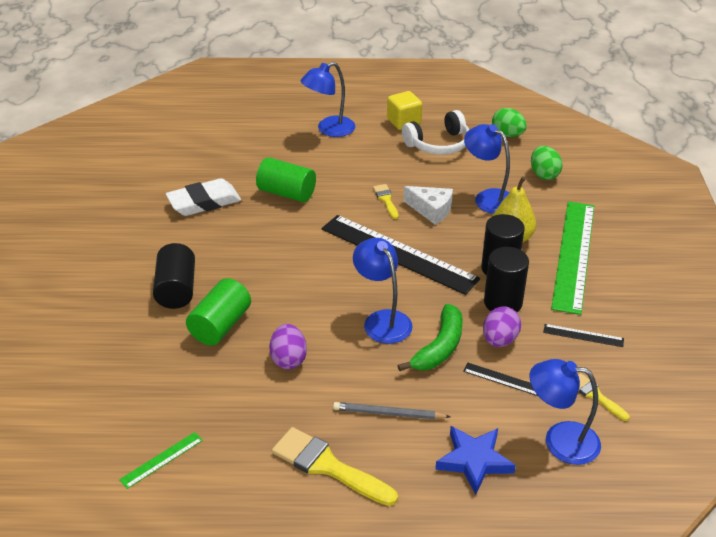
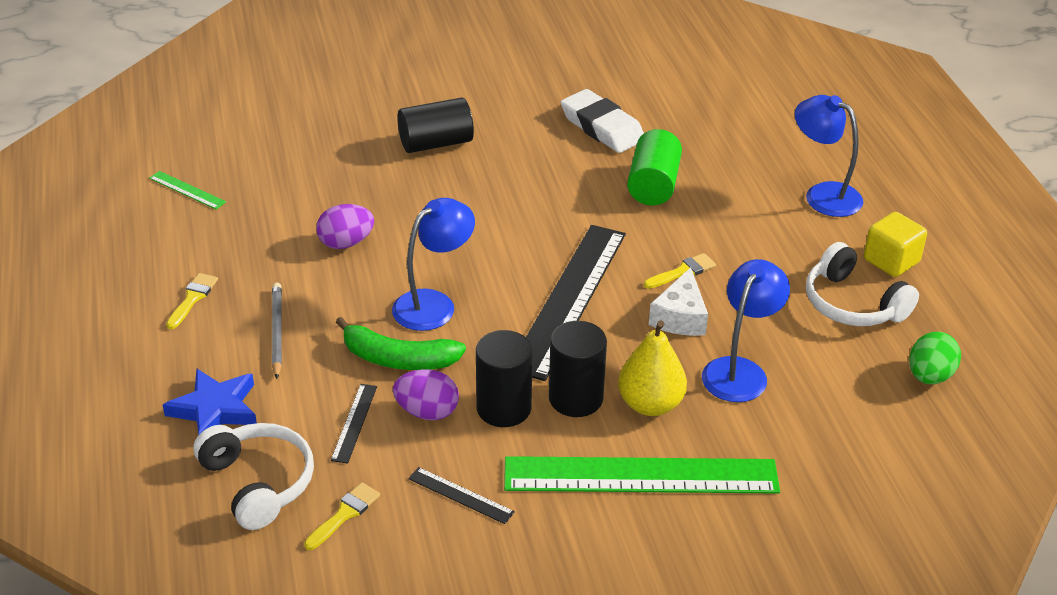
camera: 75 degrees right, 0 degrees up
green cylinder [186,278,251,346] -> none
yellow brush [272,427,398,506] -> yellow brush [166,273,218,329], size x0.54
blue lamp [529,359,601,465] -> white headphones [193,423,314,530]
green egg [531,146,563,180] -> none
black ruler [543,324,624,347] -> black ruler turned 60 degrees counterclockwise [408,467,515,524]

